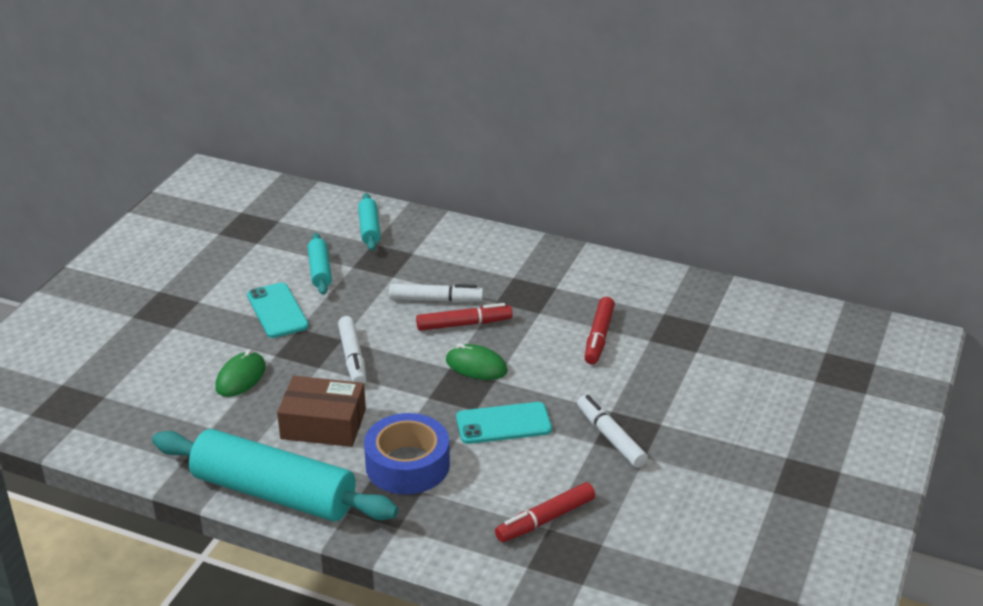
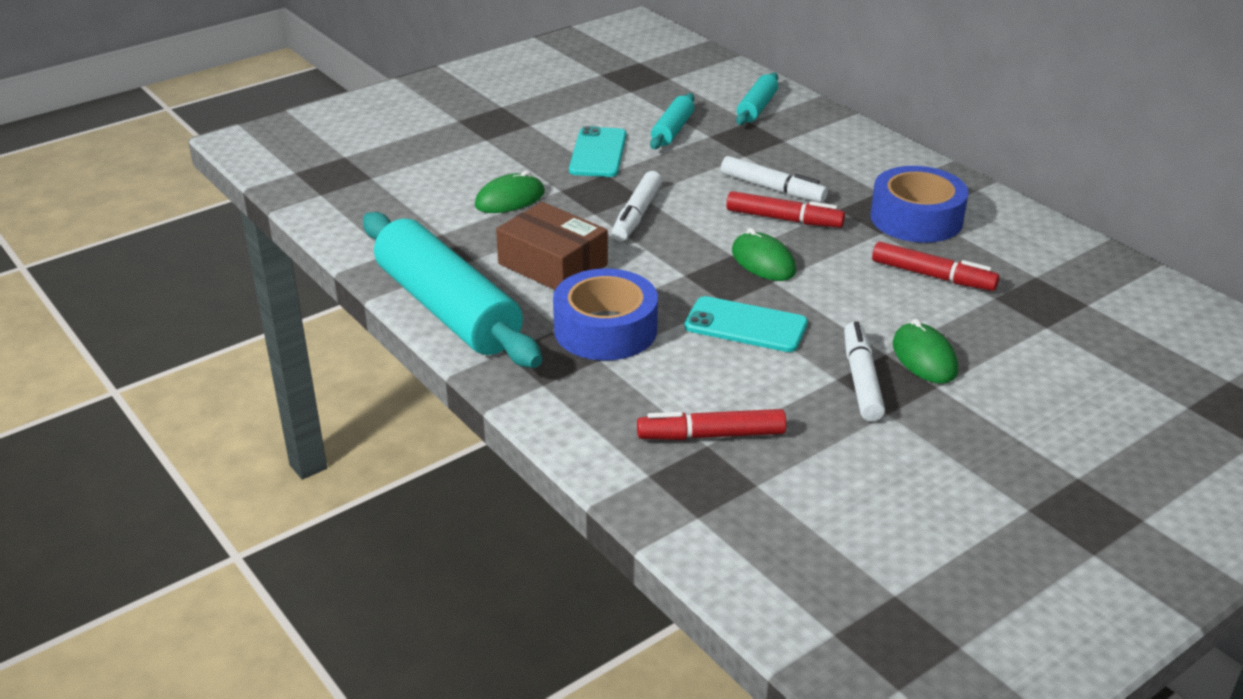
camera: 30 degrees right, 0 degrees up
red marker [584,297,615,364] -> red marker turned 105 degrees counterclockwise [872,241,999,291]
none -> blue tape [871,166,969,243]
none -> green mouse [893,319,958,384]

